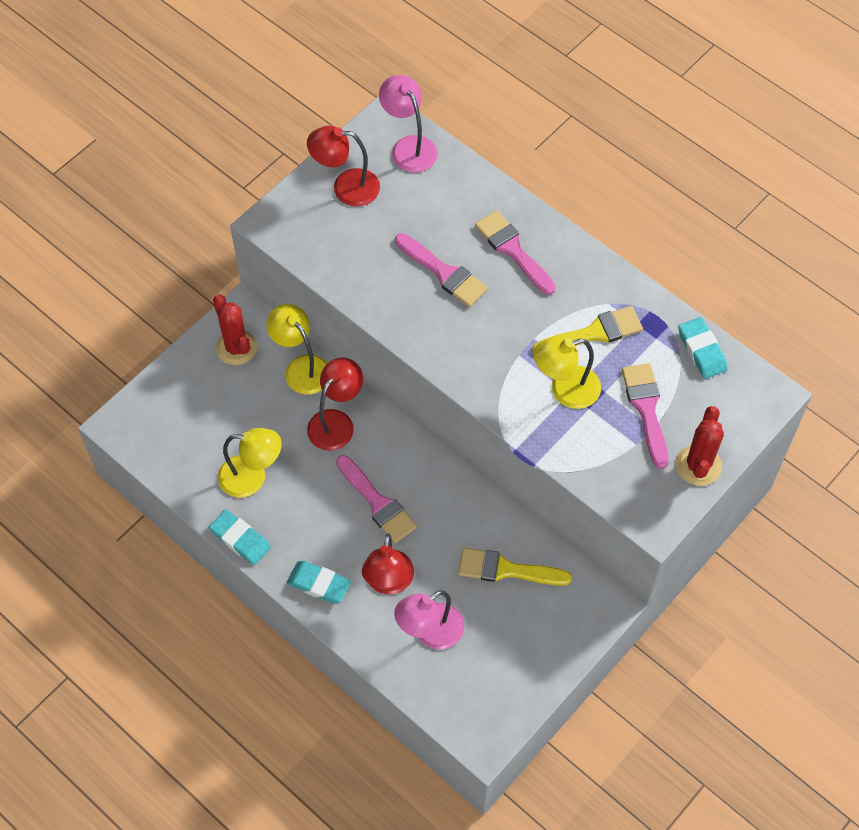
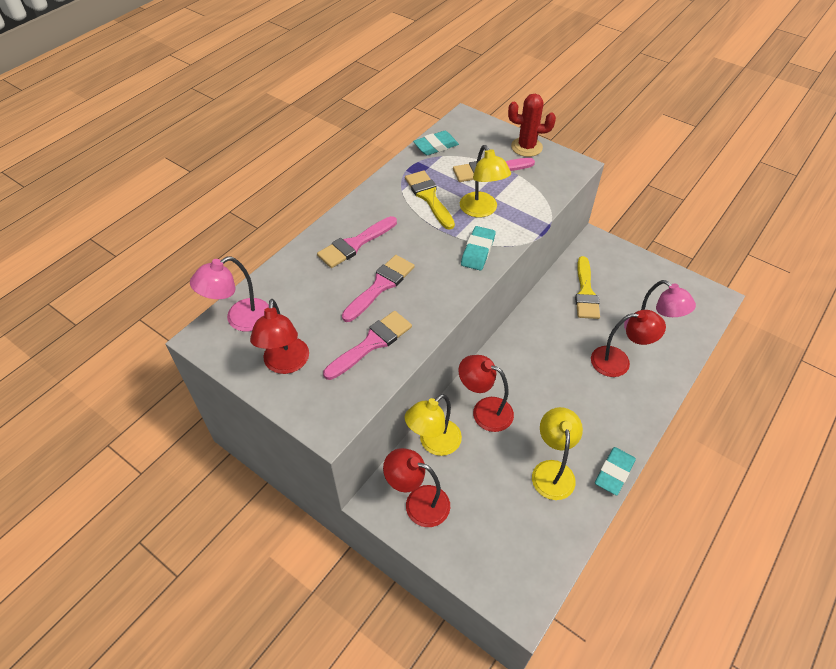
camera: 95 degrees left, 10 degrees down
red cactus [213,294,257,365] -> red lamp [383,448,450,527]
turquoise eraser [287,561,351,604] -> turquoise eraser moved to [461,226,496,270]
pink brush [336,455,417,543] -> pink brush moved to [323,311,412,380]

